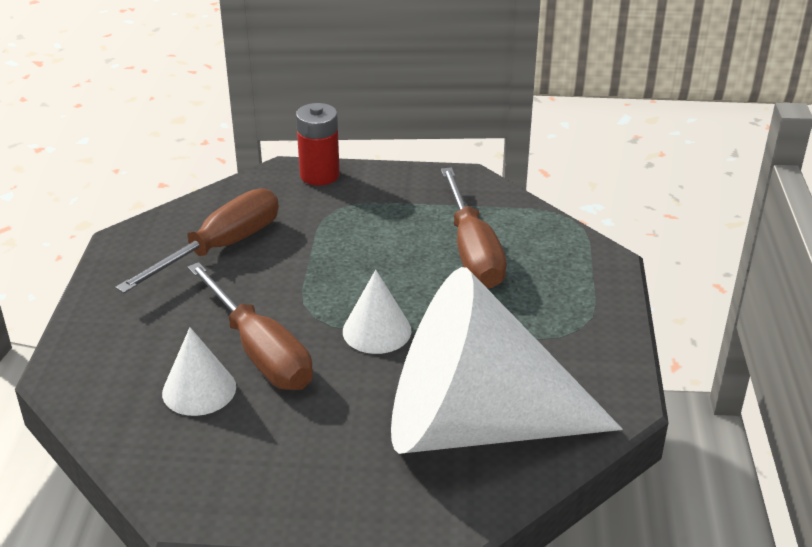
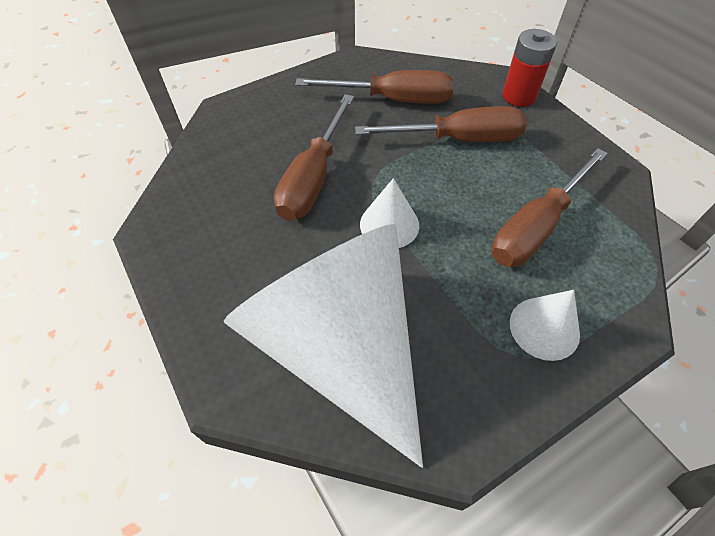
camera: 55 degrees right, 20 degrees up
white cone [162,327,236,416] -> white cone moved to [510,290,580,361]
none -> brown screwdriver [355,106,527,142]

